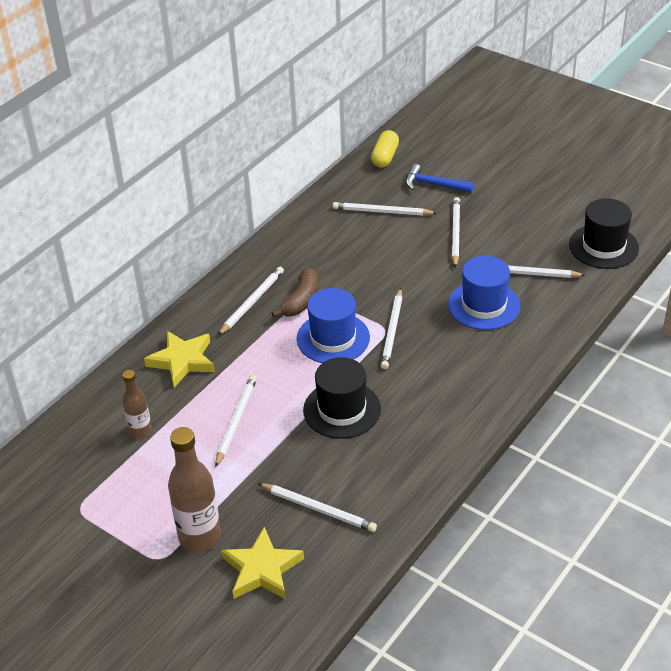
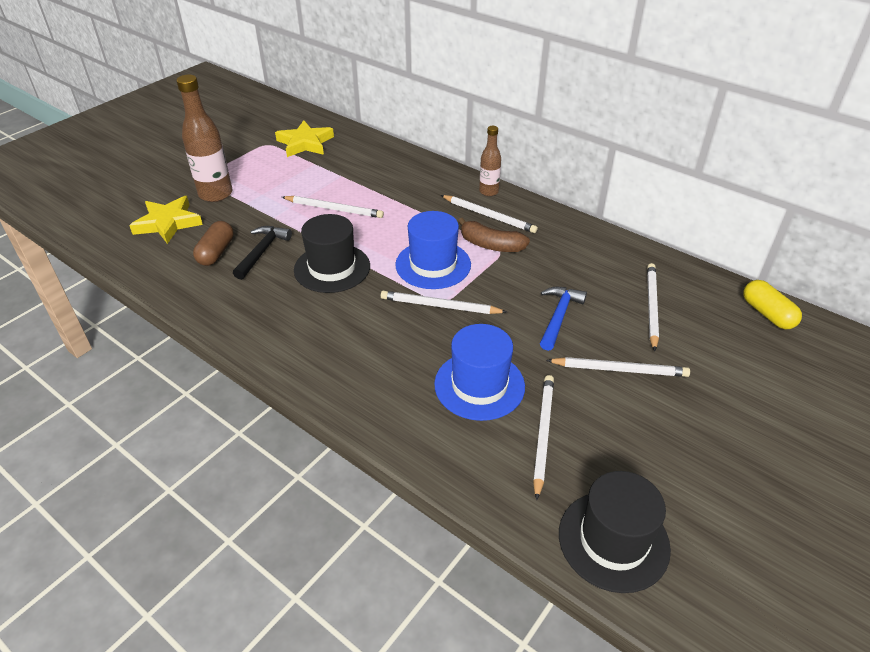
camera: 90 degrees right, 0 degrees up
brown bottle [122,370,152,439] -> brown bottle moved to [479,126,501,196]
yellow star [144,331,215,387] -> yellow star moved to [275,120,334,157]
white pencil [258,483,377,532] -> brown capsule [193,221,234,266]
yellow capsule [371,130,399,168] -> yellow capsule turned 45 degrees clockwise [743,280,802,329]
blue hammer [406,164,474,193] -> blue hammer moved to [540,287,587,351]
none -> black hammer [233,226,292,280]

